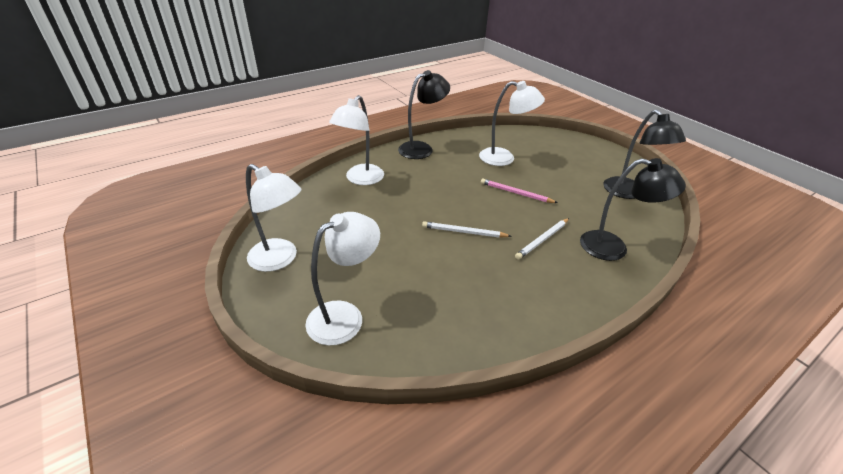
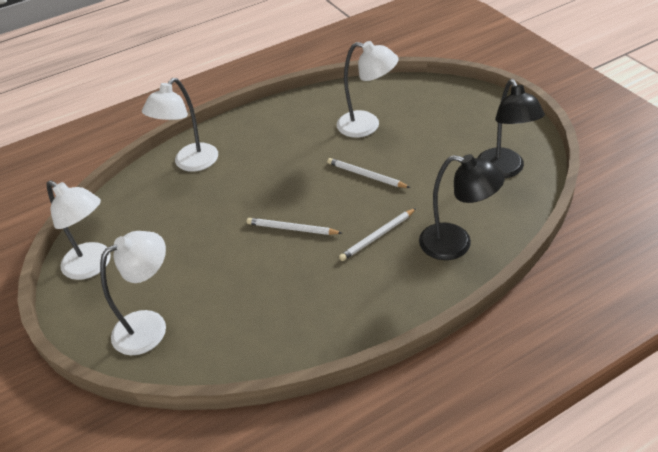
camera: 10 degrees right, 5 degrees up
black lamp [398,70,450,159] -> none
pink pencil [481,178,558,203] -> white pencil [327,158,410,188]

